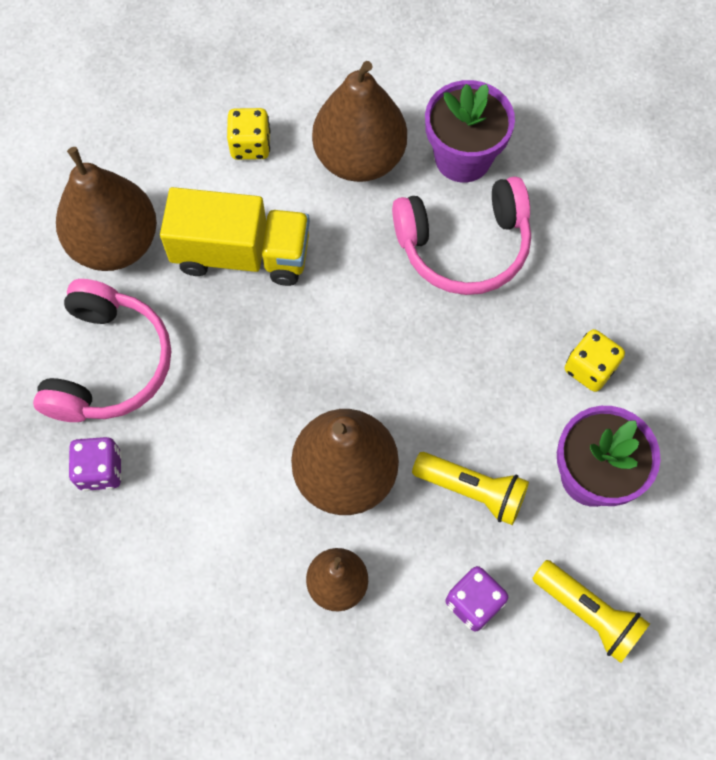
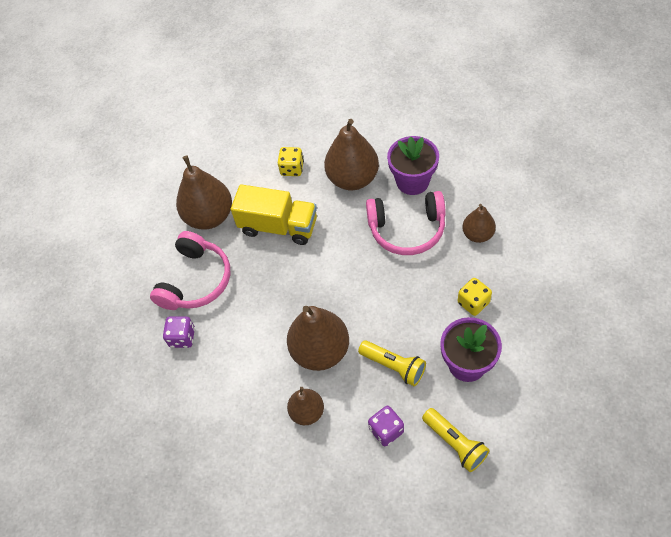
camera: 15 degrees right, 10 degrees down
none -> brown pear [462,204,496,243]

